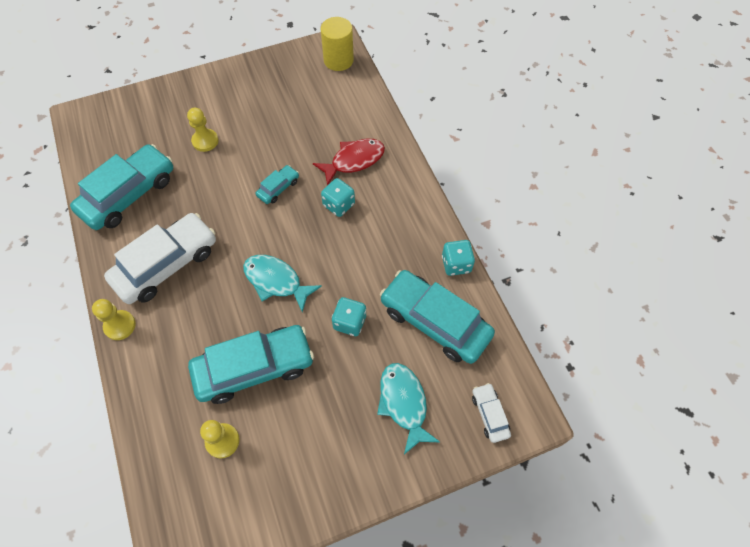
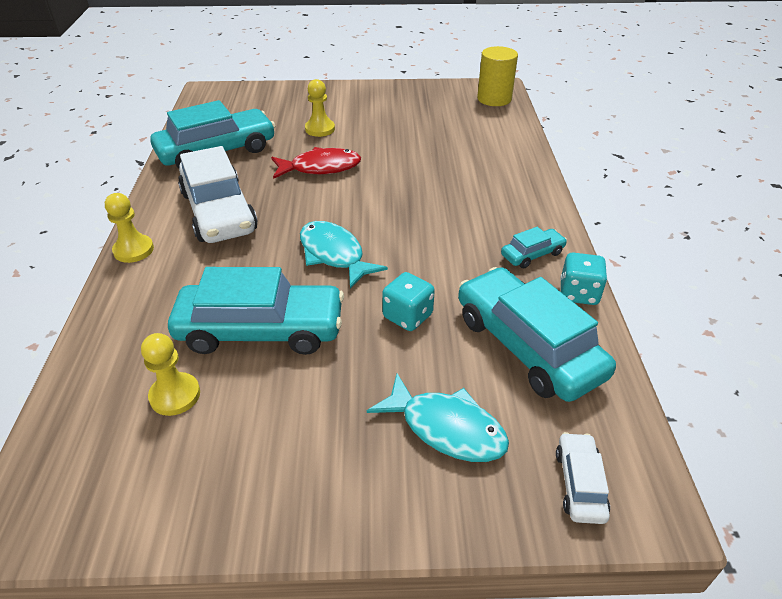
camera: 20 degrees right, 20 degrees down
white car [104,213,216,304] -> white car turned 90 degrees clockwise [178,146,258,243]
turquoise car [255,165,299,204] -> turquoise car moved to [501,227,567,269]
red fish [313,139,385,186] -> red fish moved to [271,147,361,179]
turquoise dice [321,178,355,217] -> none
turquoise fish [377,363,440,454] -> turquoise fish turned 120 degrees clockwise [367,373,509,462]

